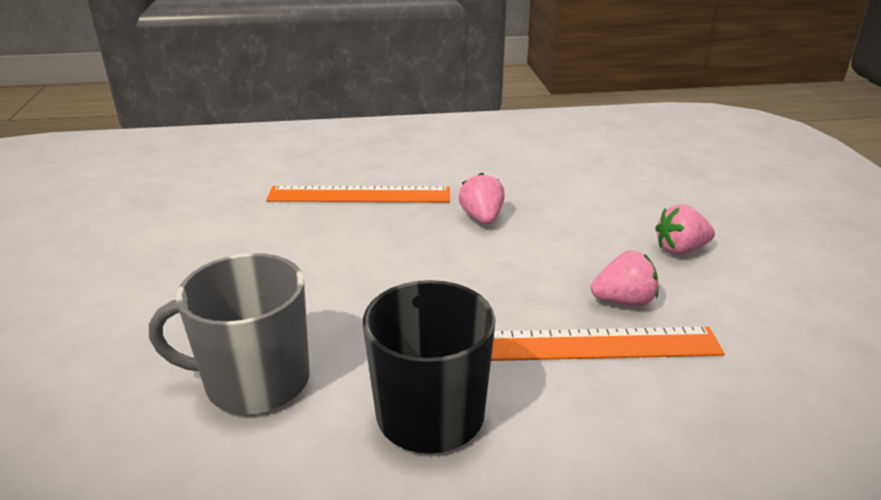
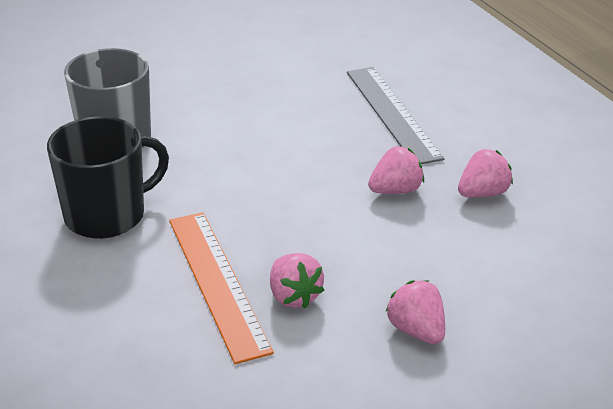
camera: 70 degrees right, 5 degrees up
orange ruler [266,186,450,202] -> grey ruler [347,67,444,164]
none -> pink strawberry [458,149,513,197]

